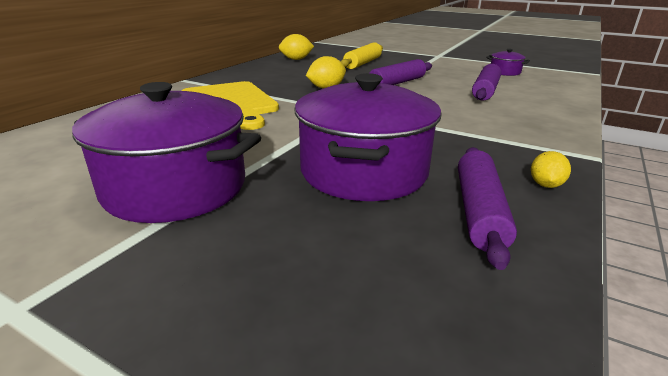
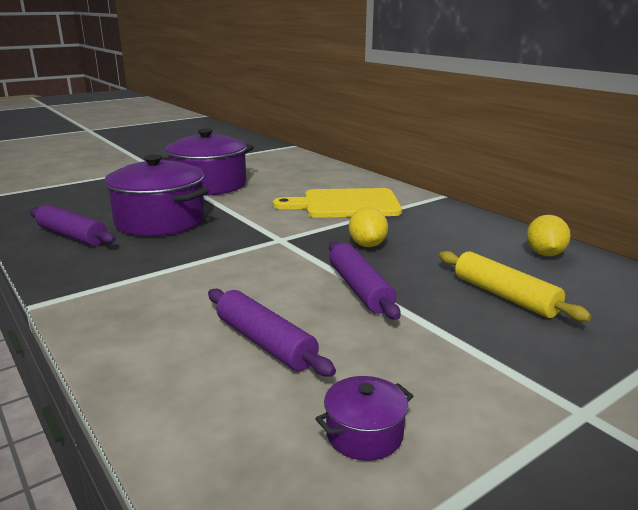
camera: 115 degrees right, 5 degrees down
yellow lemon [531,151,571,188] -> none

